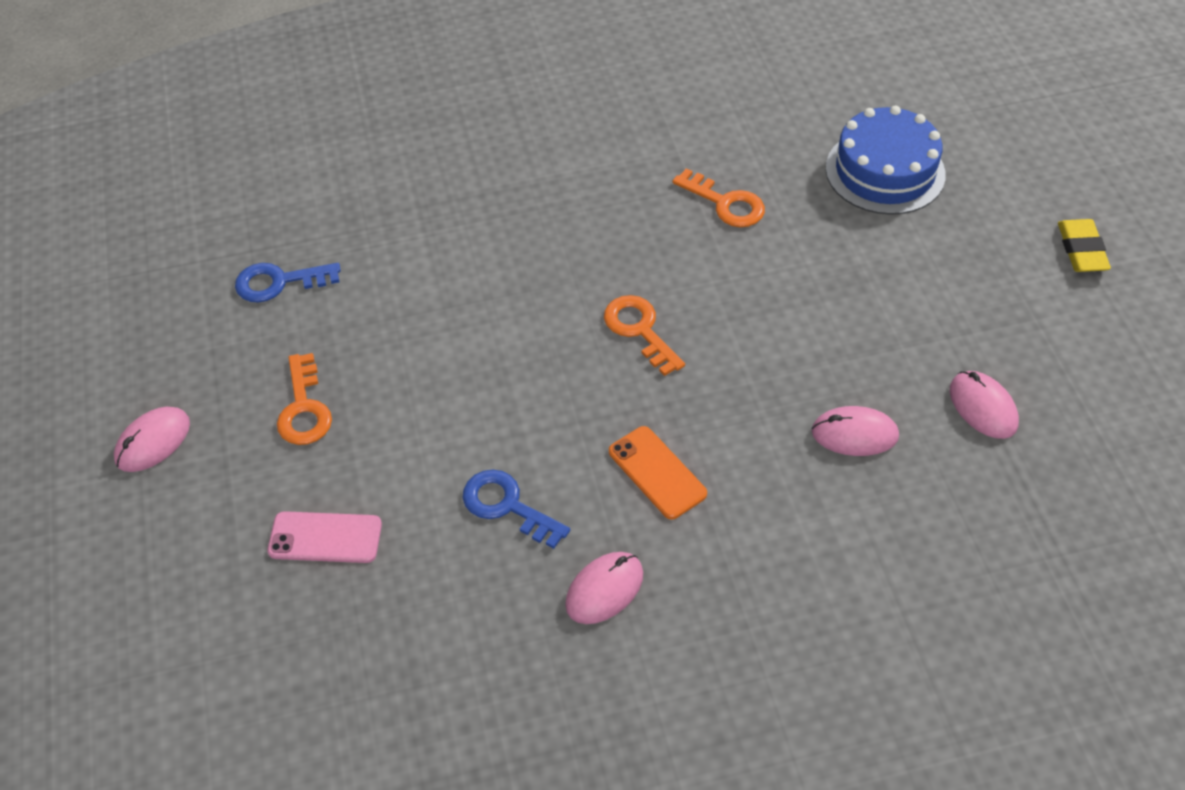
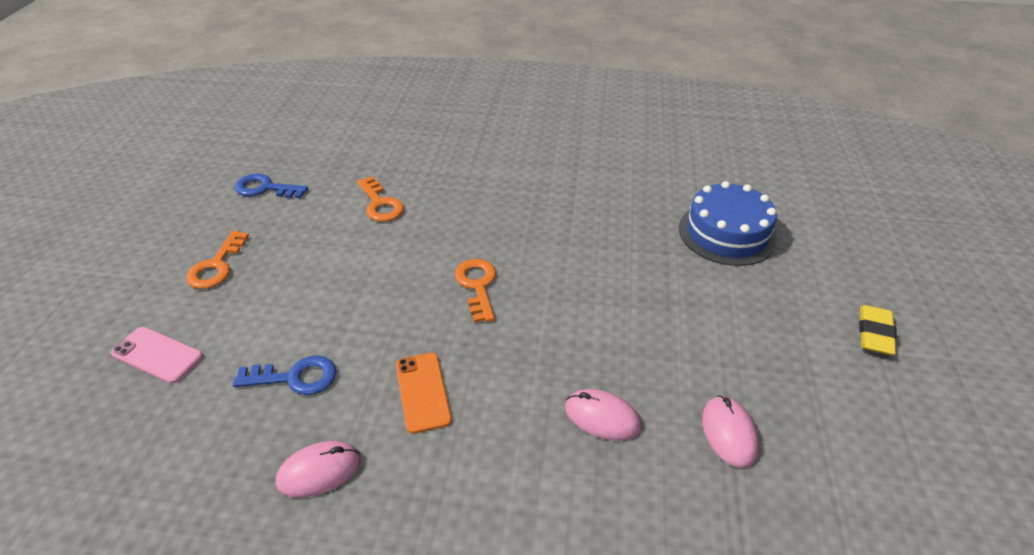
camera: 20 degrees right, 10 degrees down
pink mouse [114,406,190,472] -> none
blue key [463,469,570,549] -> blue key turned 120 degrees clockwise [233,355,336,395]
orange key [672,168,765,227] -> orange key moved to [357,176,404,222]

